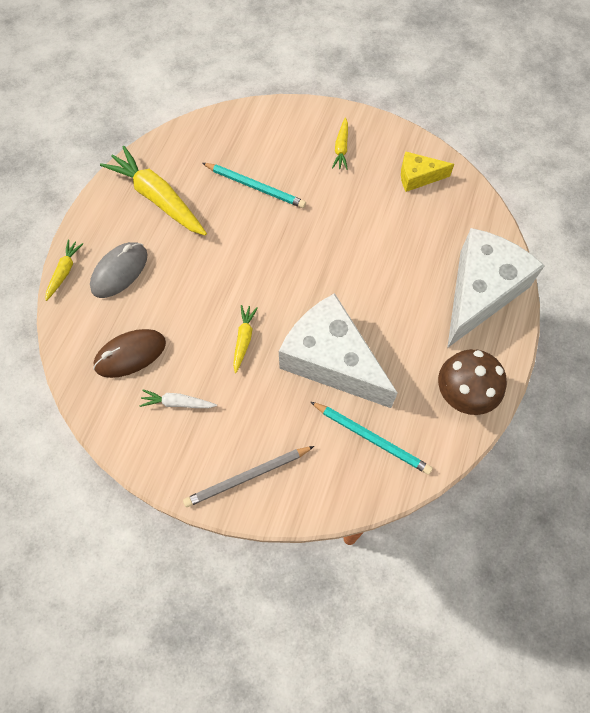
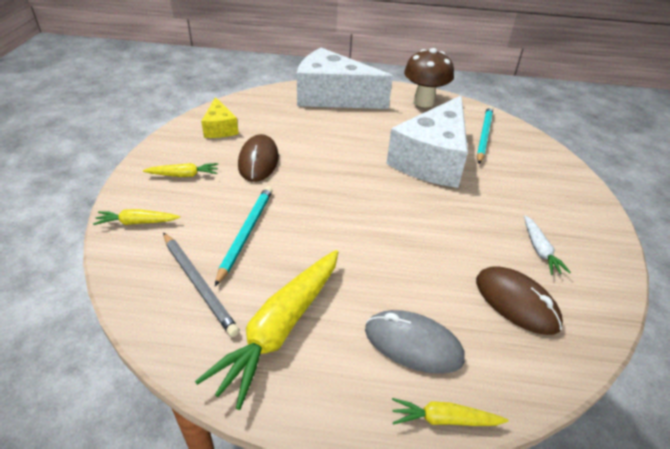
camera: 105 degrees left, 25 degrees down
grey pencil [183,446,314,507] -> grey pencil moved to [163,233,240,337]
yellow carrot [233,305,258,373] -> yellow carrot moved to [93,209,180,225]
none -> brown mouse [238,134,279,182]

